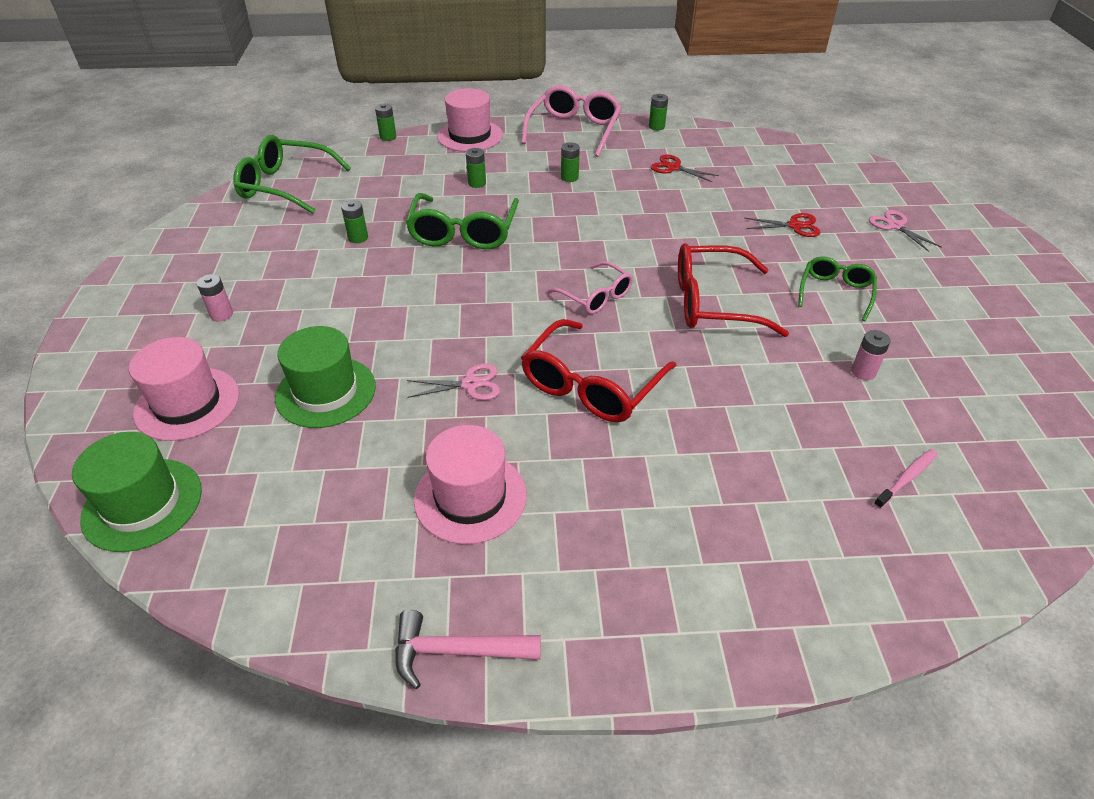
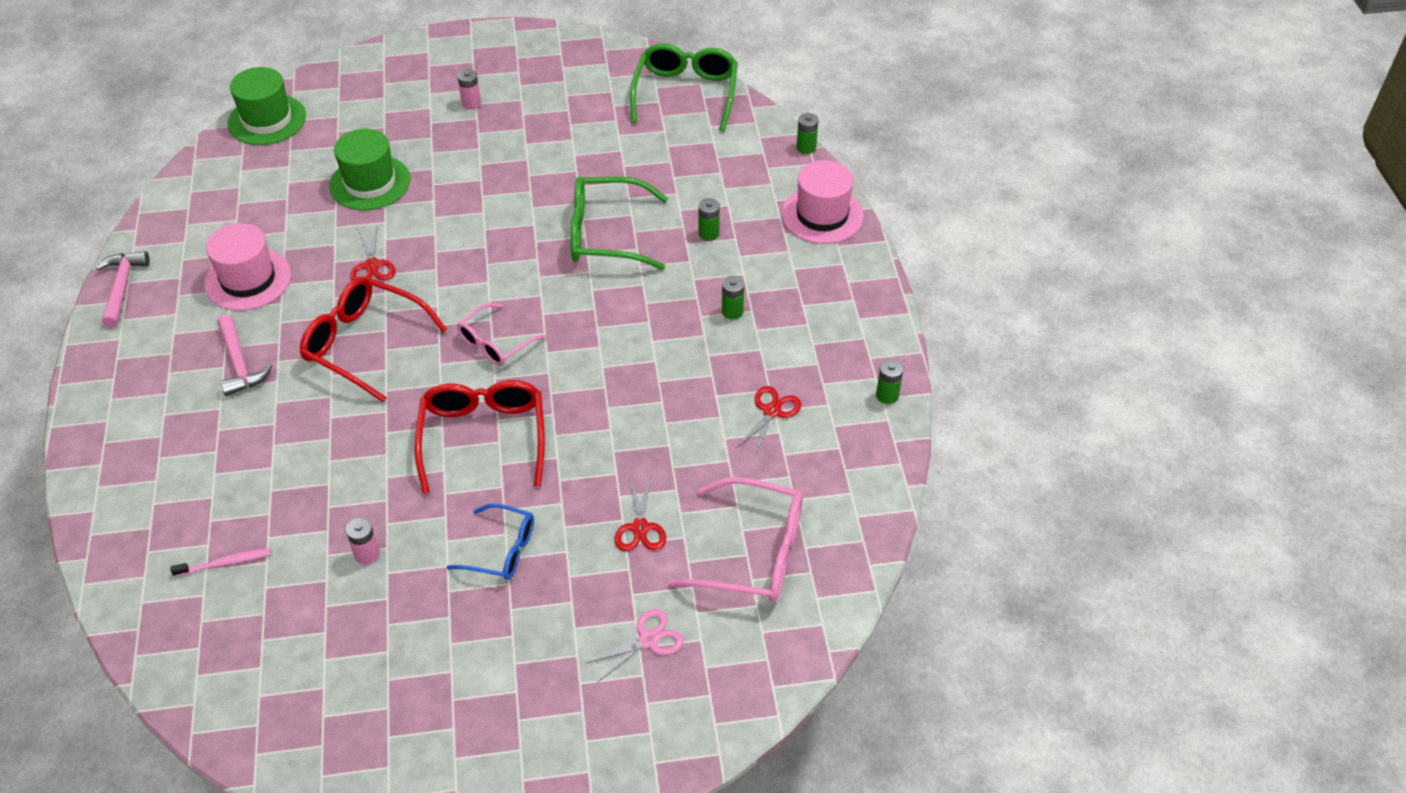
camera: 85 degrees right, 5 degrees up
pink hat [129,337,239,441] -> none
green battery [341,200,368,243] -> none
pink scissors [407,363,500,400] -> red scissors [350,228,395,280]
pink glasses [521,85,622,157] -> pink glasses moved to [668,477,803,602]
green glasses [798,256,877,321] -> blue glasses [447,503,534,580]
pink toothbrush [874,449,937,509] -> pink toothbrush turned 60 degrees counterclockwise [170,548,271,577]
none -> pink hammer [217,315,273,396]

